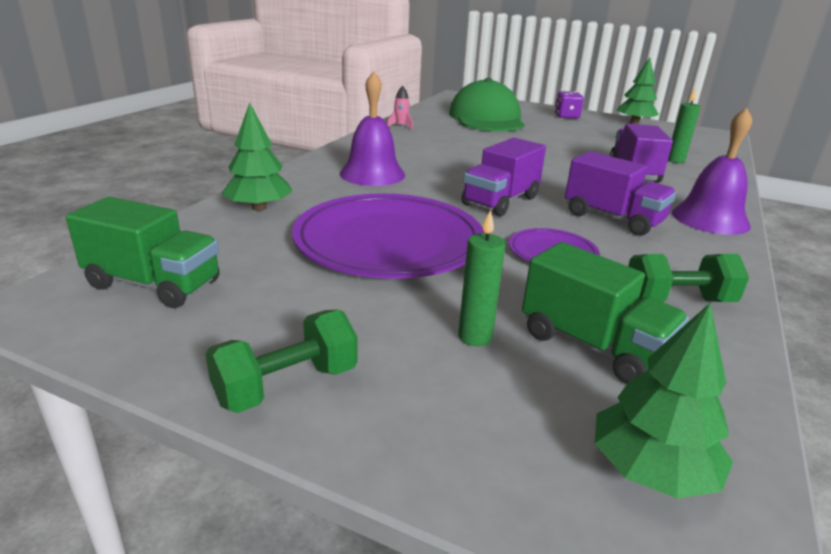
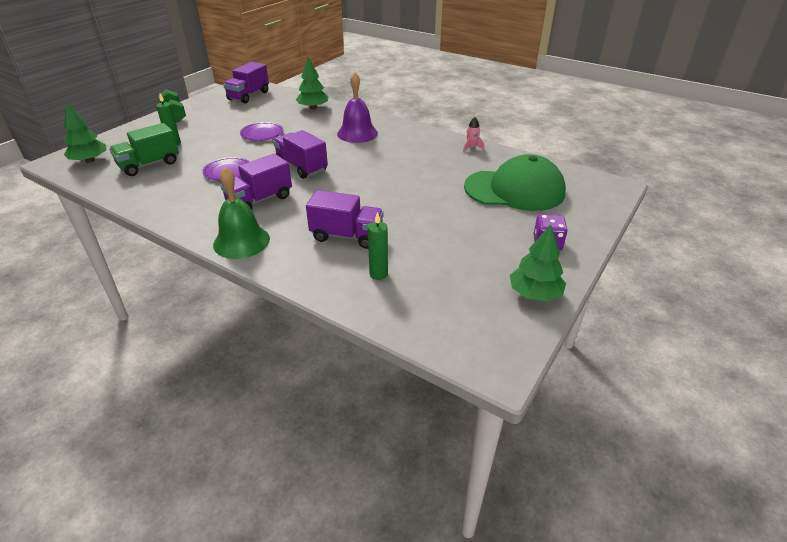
camera: 100 degrees right, 10 degrees up
green truck [66,197,220,308] -> purple truck [223,62,269,103]
purple plate [292,193,484,279] -> purple plate [240,122,283,141], size x0.47
green dumbbell [628,254,749,302] -> none
purple bell [672,108,752,235] -> green bell [213,167,270,259]

